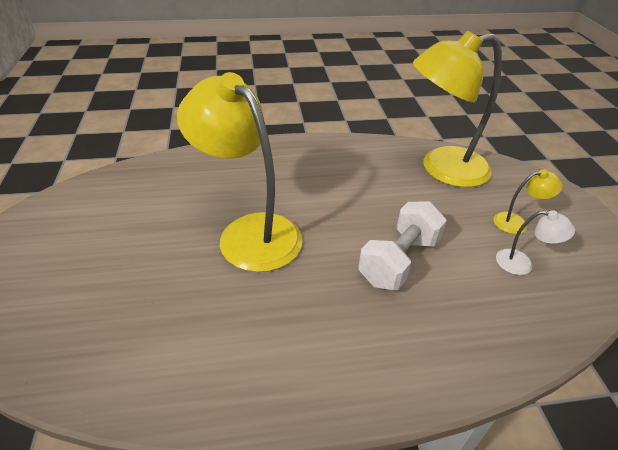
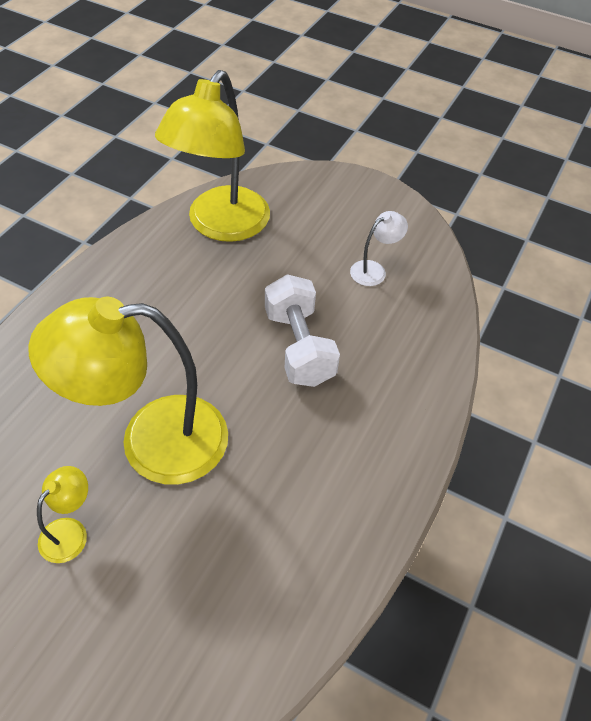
camera: 55 degrees left, 10 degrees up
yellow lamp [494,169,563,234] -> yellow lamp moved to [37,466,88,563]

